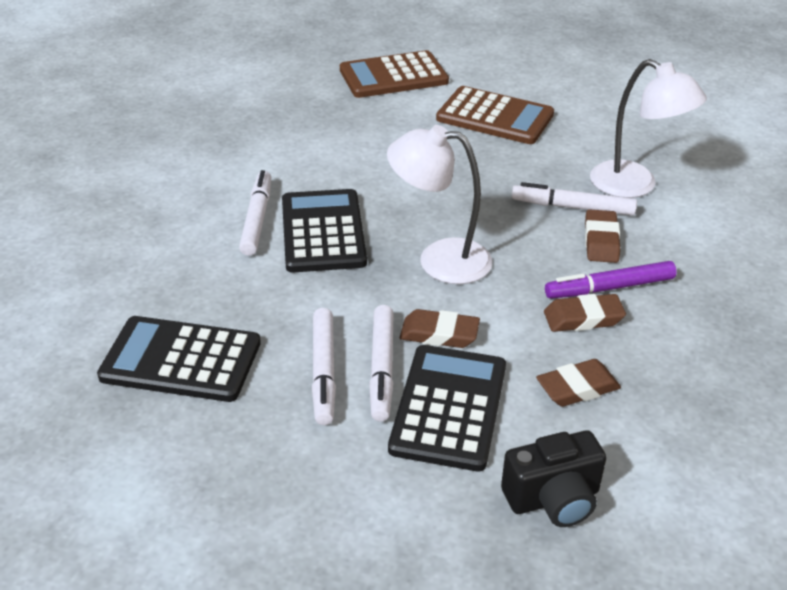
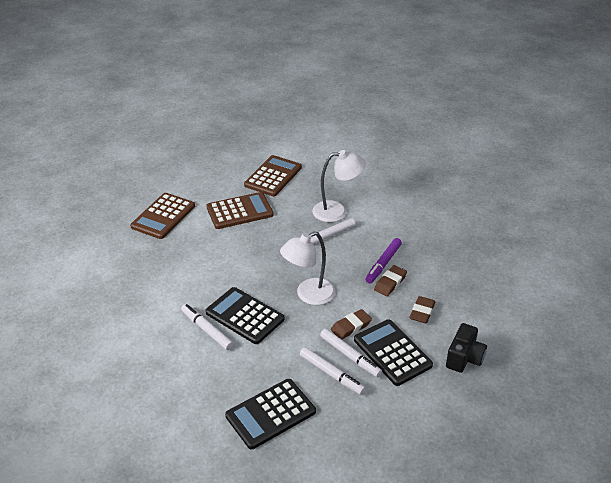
camera: 45 degrees left, 0 degrees up
brown eraser [585,209,620,263] -> none
none -> brown calculator [244,155,302,196]

